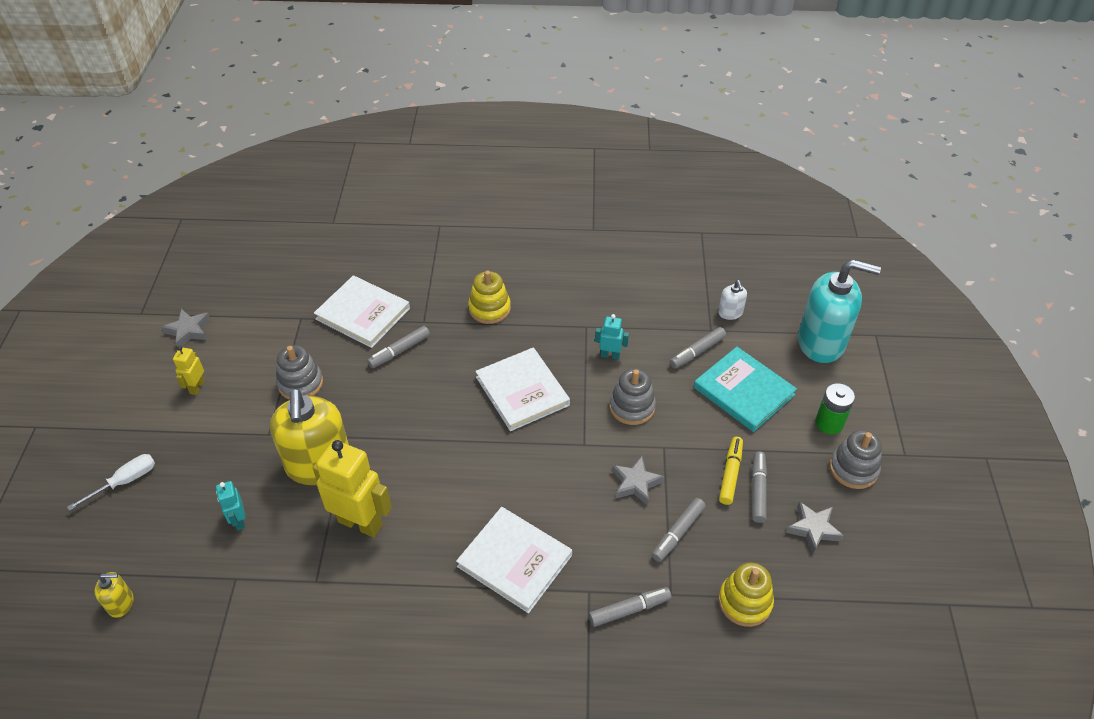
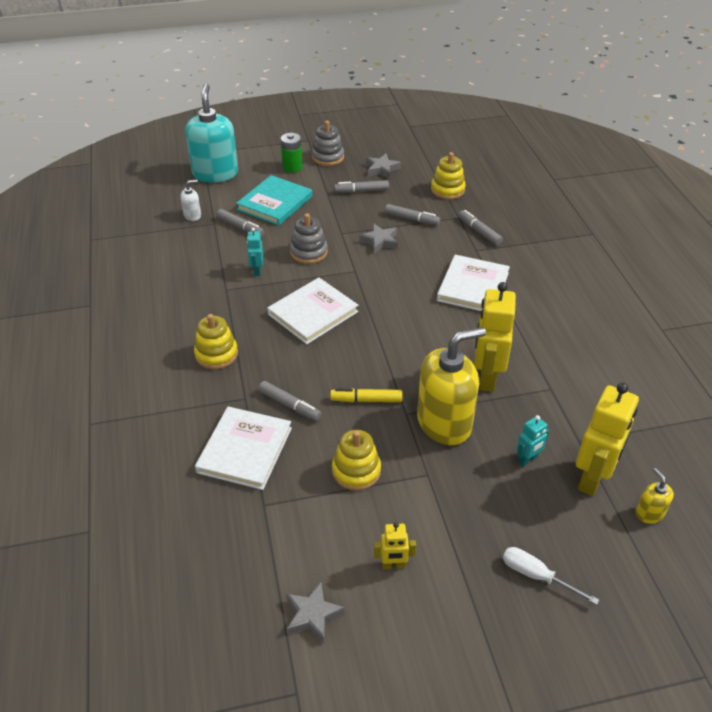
camera: 105 degrees left, 5 degrees down
grey stacking toy [276,345,323,400] -> yellow stacking toy [332,430,381,491]
yellow marker [719,437,743,505] -> yellow marker moved to [330,388,403,402]
none -> yellow robot [576,383,639,496]

